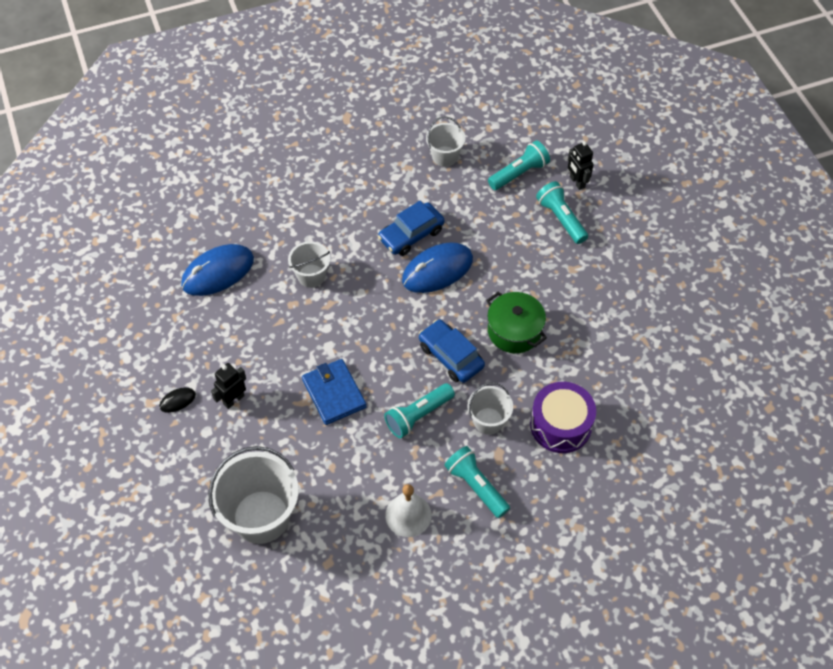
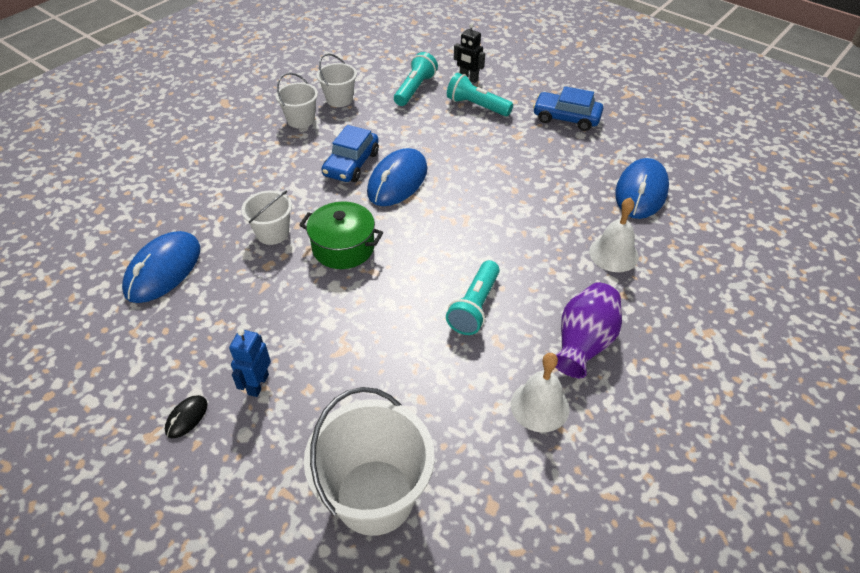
camera: 30 degrees left, 10 degrees down
black robot [211,363,246,409] -> blue robot [229,329,271,397]
blue wallet [302,359,367,425] -> none
blue car [419,319,485,383] -> blue car moved to [533,86,603,131]
turquoise flashlight [444,446,510,518] -> purple vase [555,283,622,378]
white bucket [467,382,513,435] -> white bucket moved to [276,73,318,128]
green pot [486,292,547,353] -> green pot moved to [299,201,383,269]
purple drum [530,382,596,453] -> white bell [589,198,639,272]
none -> blue mouse [615,158,669,219]

